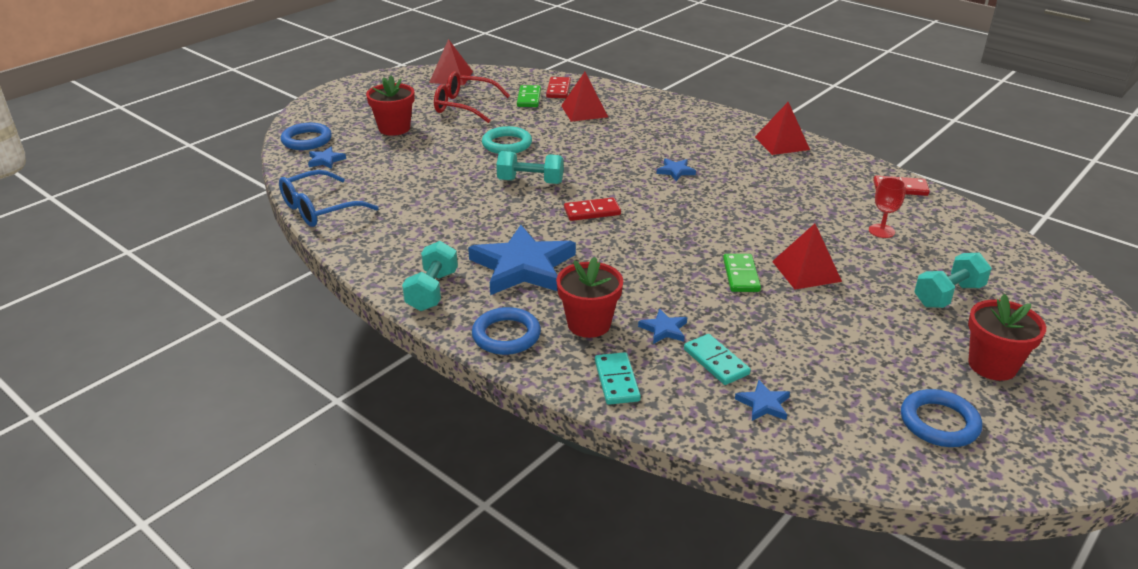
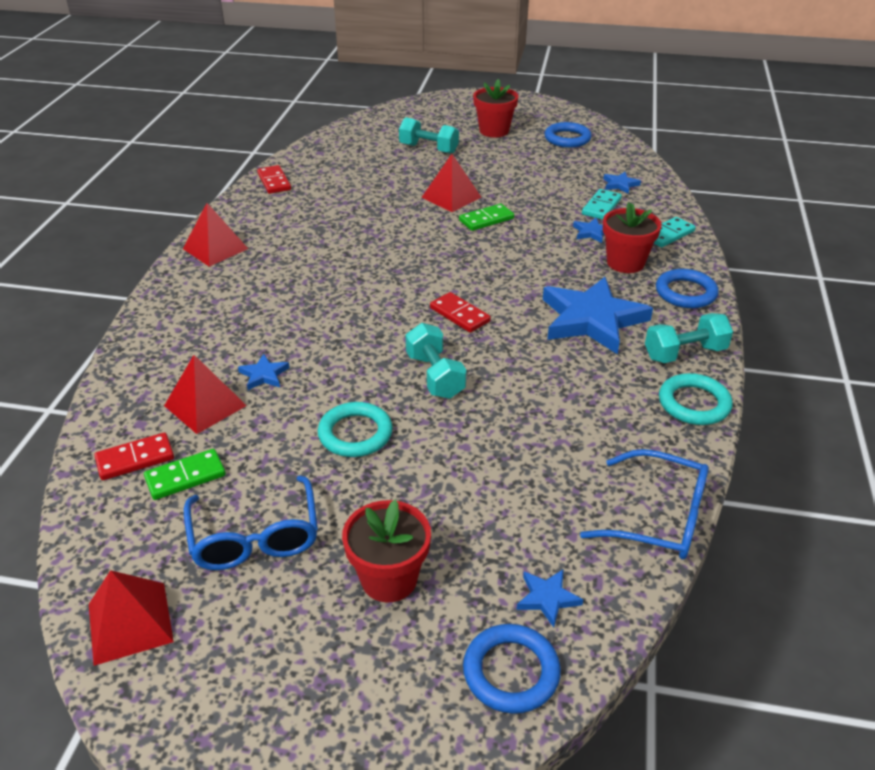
camera: 120 degrees left, 5 degrees up
red glasses [434,71,510,123] -> blue glasses [184,475,318,570]
blue star [657,158,696,181] -> blue star moved to [238,354,290,390]
red goblet [869,177,906,238] -> none
none -> turquoise ring [659,373,733,425]

